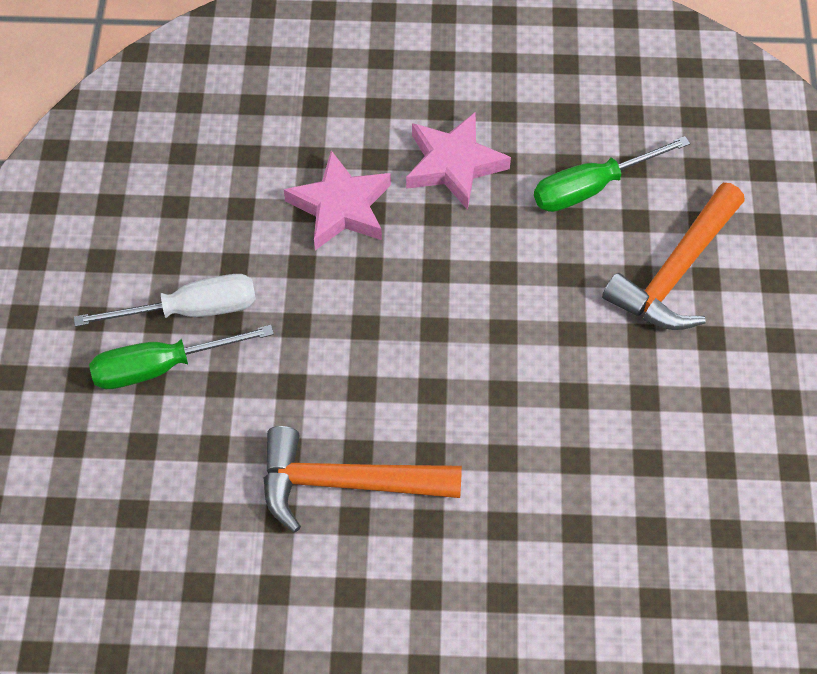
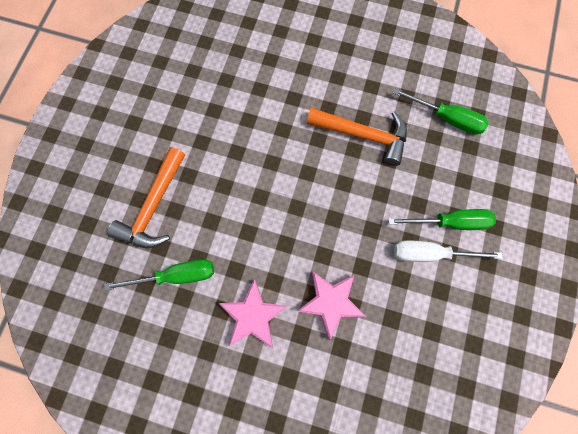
camera: 165 degrees left, 15 degrees up
orange hammer [602,183,745,330] -> orange hammer turned 150 degrees clockwise [107,147,185,248]
none -> green screwdriver [393,88,488,135]

